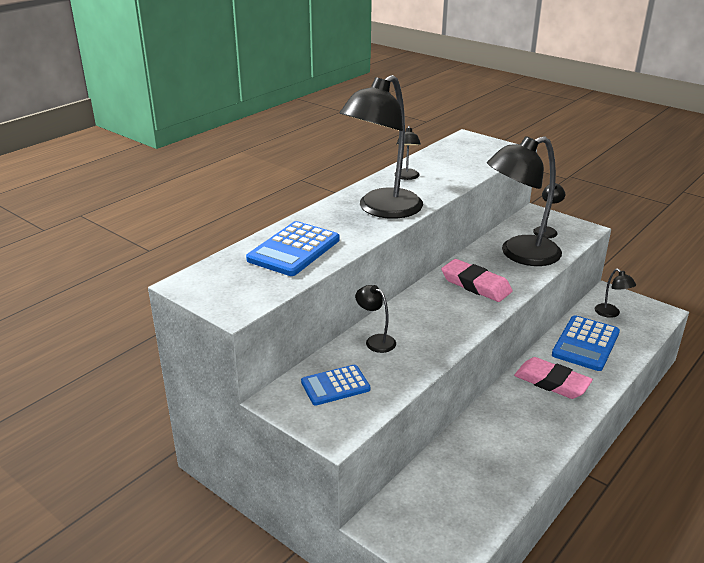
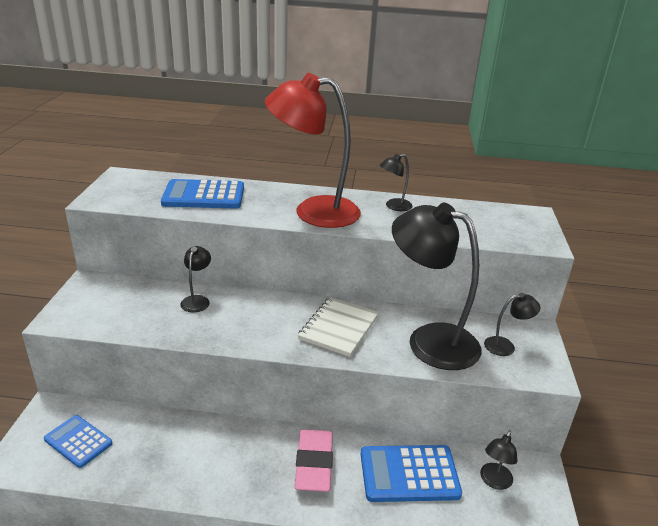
camera: 55 degrees right, 0 degrees up
blue calculator [301,365,370,406] -> blue calculator moved to [44,415,113,468]
black lamp [339,75,423,219] -> red lamp [265,73,361,228]
pink eraser [441,259,513,302] -> white notebook [298,297,379,357]

